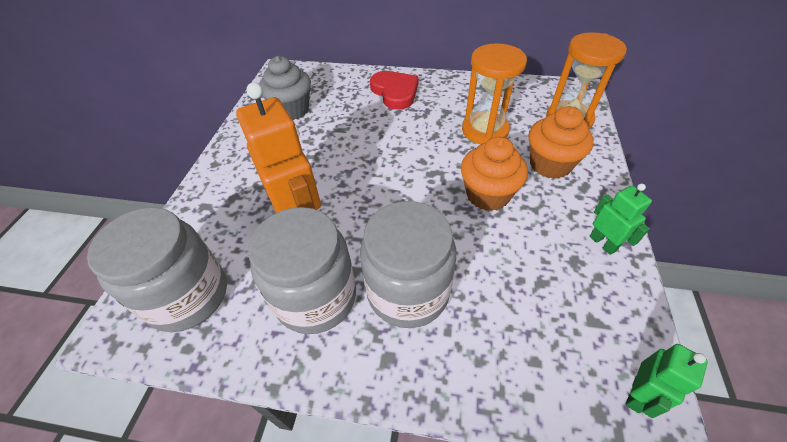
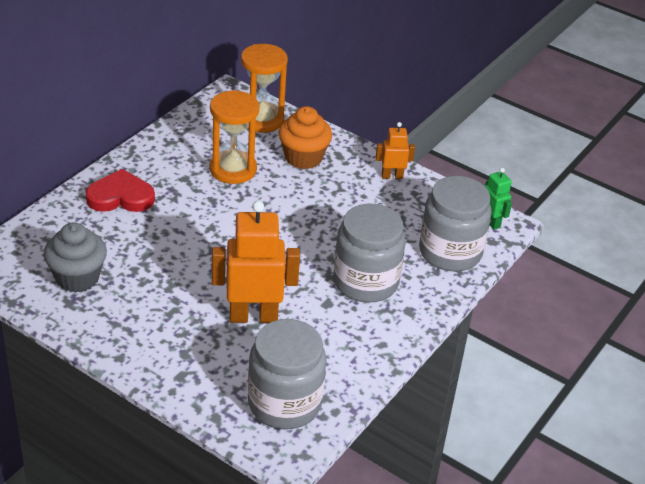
camera: 70 degrees left, 10 degrees down
grey jar [248,207,356,334] -> grey jar moved to [419,176,492,271]
orange cupcake [461,137,528,211] -> none
green robot [590,184,652,255] -> orange robot [376,122,415,179]

